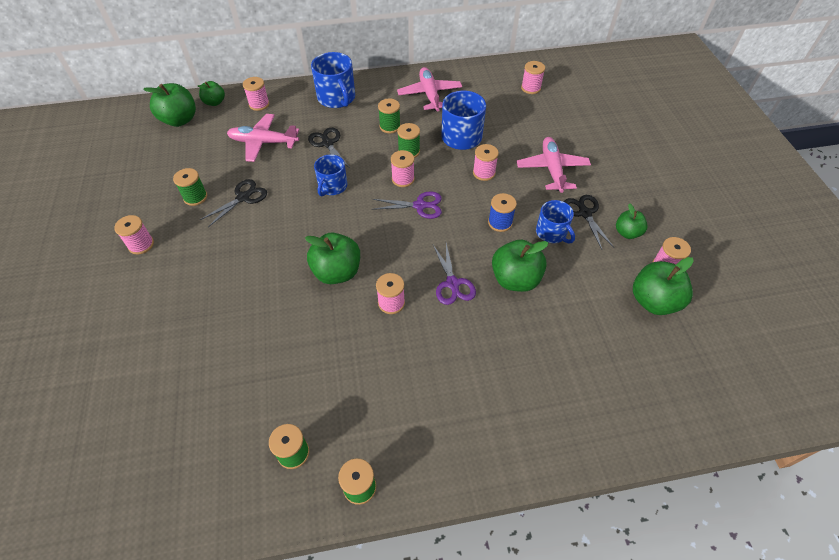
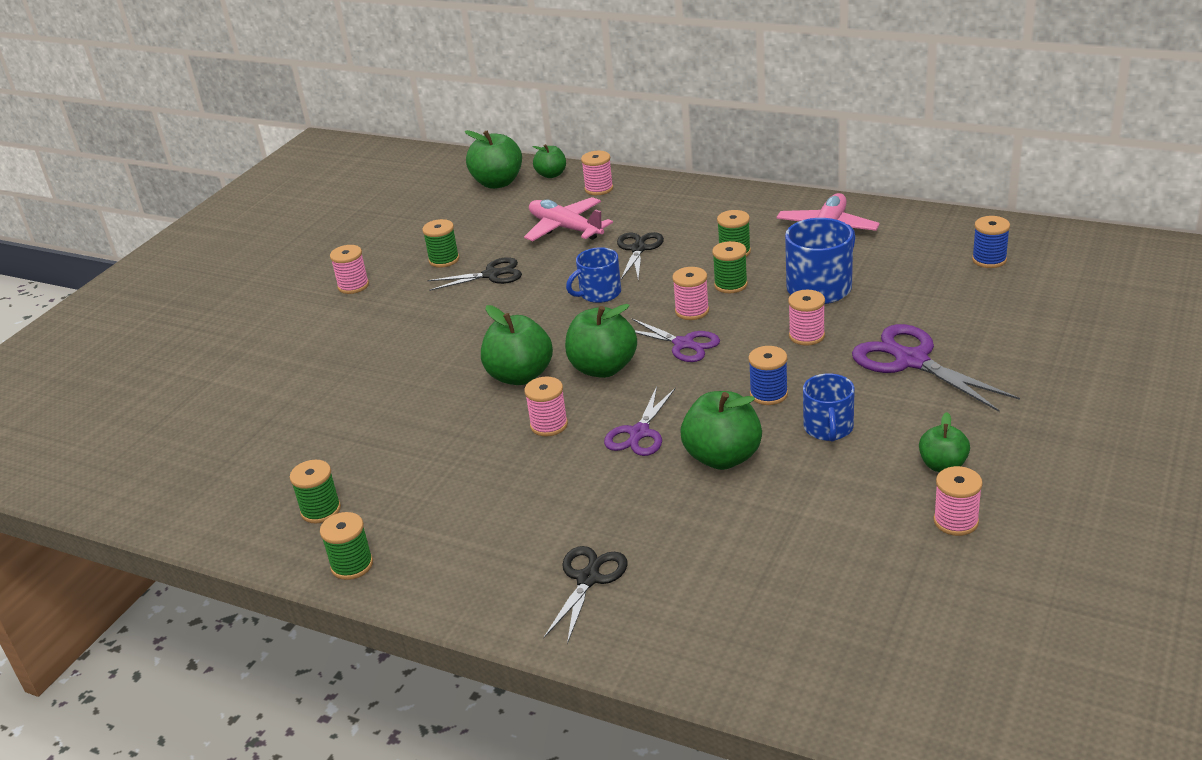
camera: 40 degrees right, 20 degrees down
blue mug [311,52,355,108] -> none
pink plane [516,137,591,193] -> purple scissors [852,324,1020,412]
pink spool [521,61,545,94] -> blue spool [972,216,1010,268]
black scissors [564,195,614,250] -> black scissors moved to [544,546,628,644]
green apple [633,257,694,315] -> green apple moved to [565,304,637,378]

